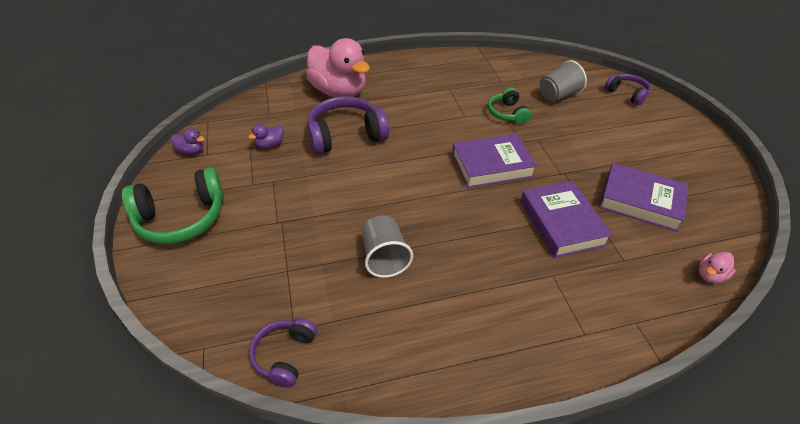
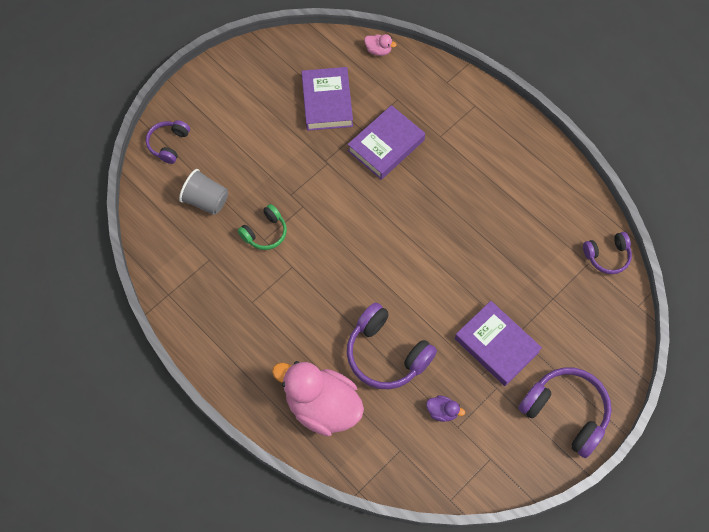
camera: 120 degrees left, 20 degrees up
green headphones [122,167,224,244] -> purple headphones [518,367,612,458]
purple duck [171,128,205,155] -> none
pink duck [306,38,370,97] -> pink duck turned 75 degrees counterclockwise [272,361,364,436]
grey cup [362,215,413,278] -> none
purple book [452,134,537,188] -> purple book moved to [455,301,542,386]

